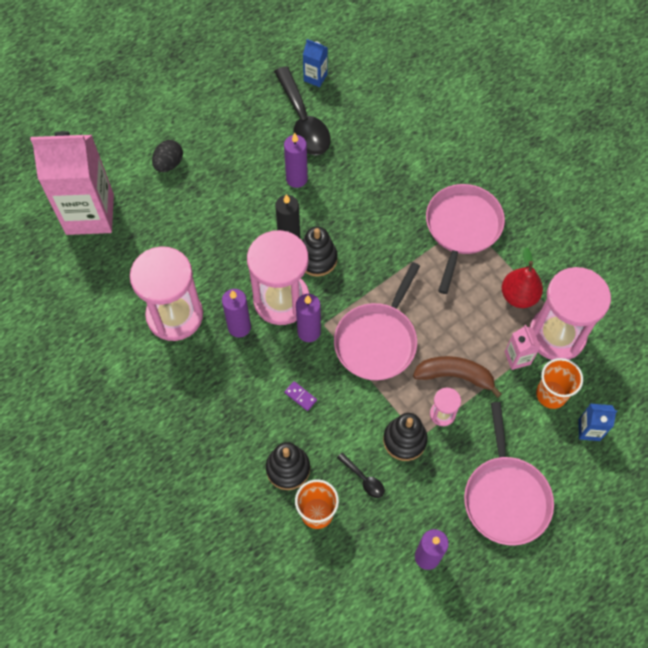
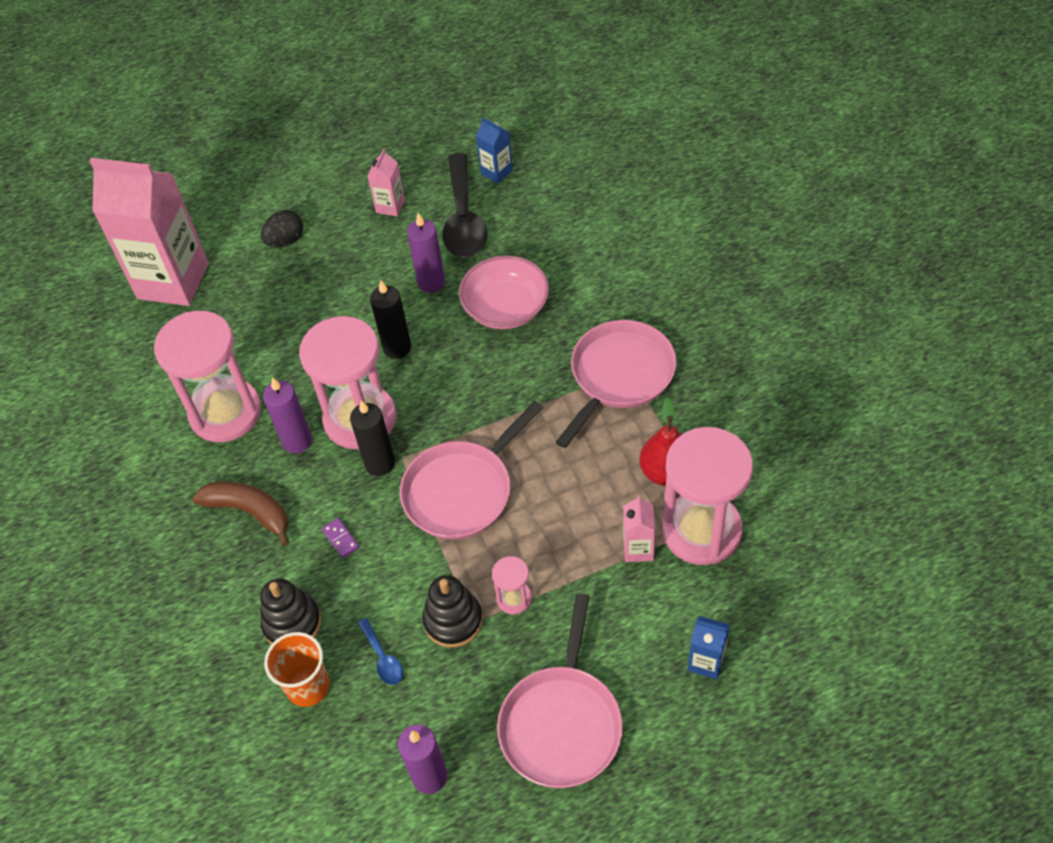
camera: 20 degrees right, 10 degrees down
purple candle [296,294,321,342] -> black candle [350,400,395,476]
black stacking toy [303,226,338,277] -> none
black spoon [337,453,385,498] -> blue spoon [358,618,403,685]
brown banana [413,356,502,398] -> brown banana moved to [193,481,289,546]
orange cup [536,358,583,409] -> none
none -> pink carton [367,149,405,216]
none -> pink bowl [459,255,549,329]

